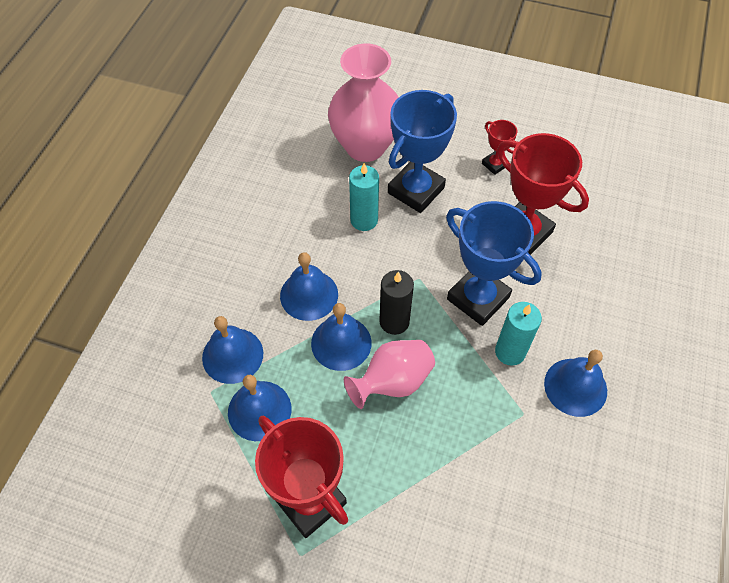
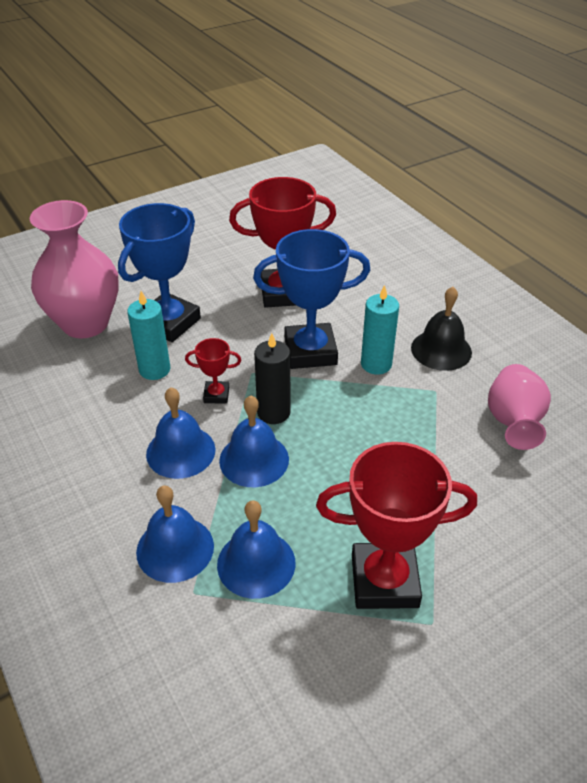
camera: 50 degrees left, 15 degrees down
pink vase [344,340,435,409] -> pink vase moved to [488,364,551,450]
blue trophy [388,90,457,213] -> blue trophy turned 45 degrees clockwise [118,203,201,342]
red trophy [482,120,517,175] -> red trophy moved to [185,338,241,404]
blue bell [544,350,607,417] -> black bell [411,287,472,371]

